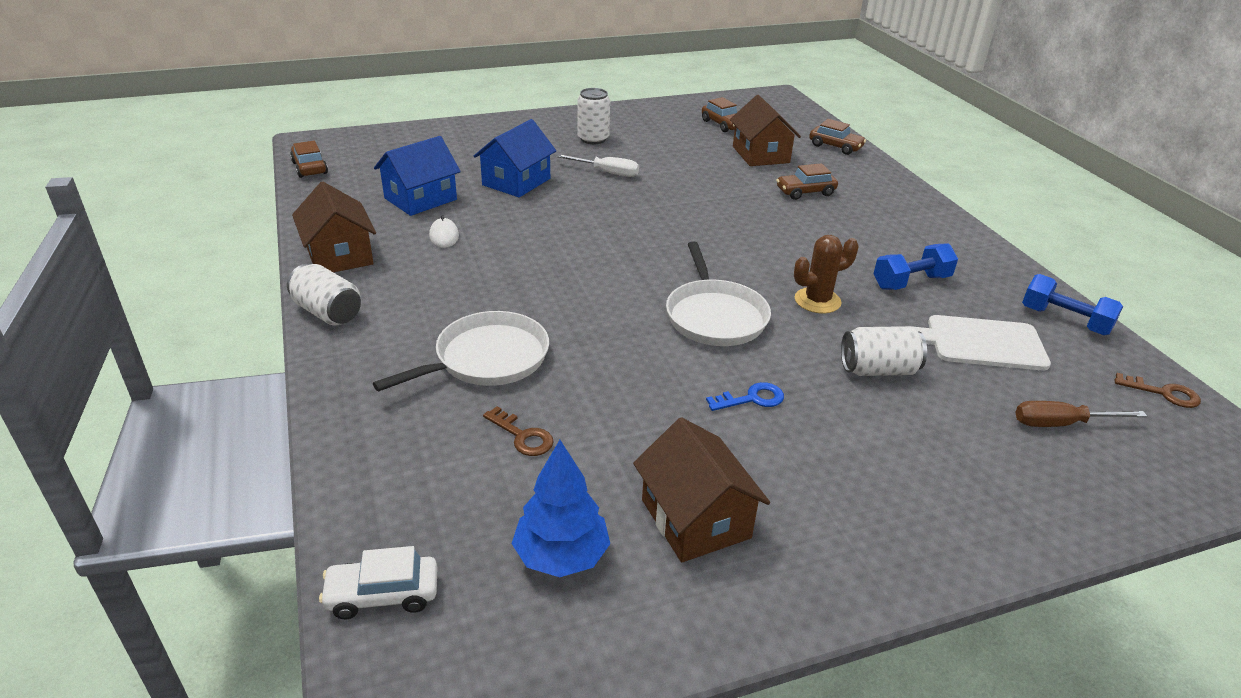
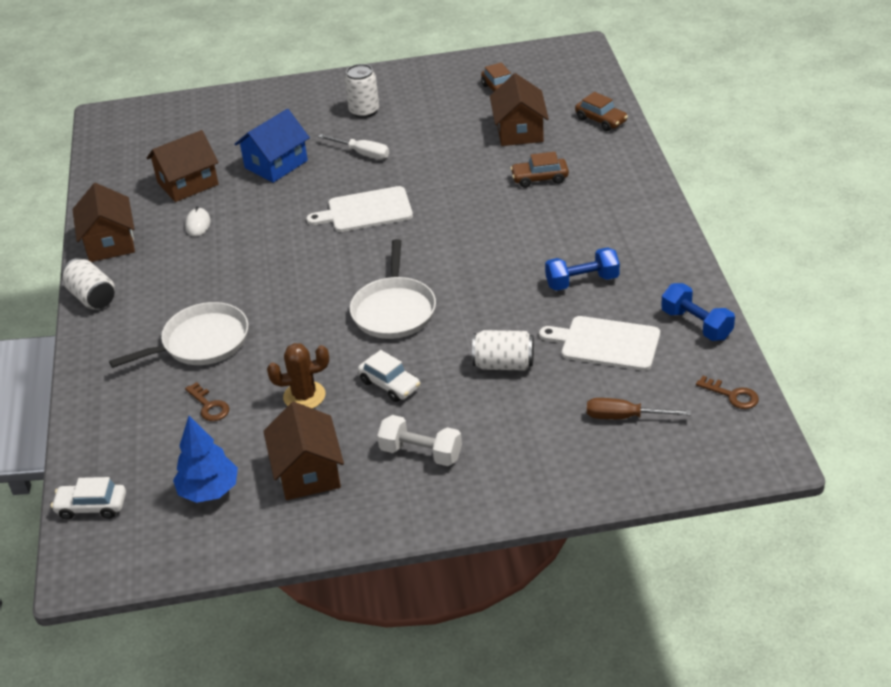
camera: 15 degrees right, 5 degrees up
brown car [290,141,328,178] -> none
blue house [374,136,461,216] -> brown house [147,130,219,202]
blue key [706,382,784,411] -> white car [358,350,420,402]
brown cactus [794,235,859,313] -> brown cactus moved to [267,343,329,409]
none -> white cutting board [306,186,413,232]
none -> white dumbbell [377,415,462,466]

